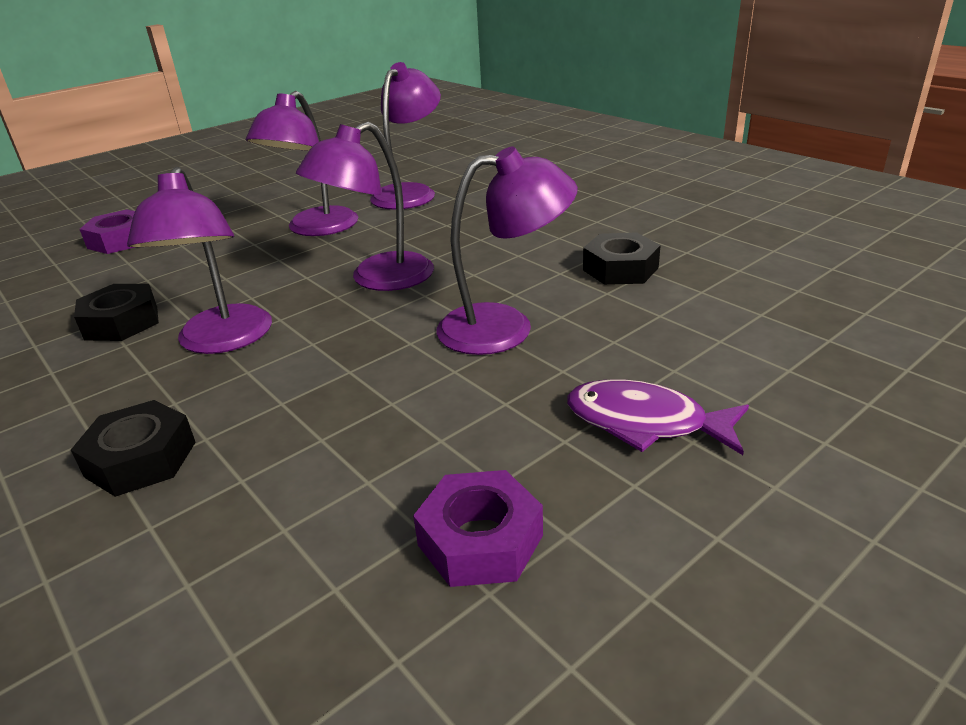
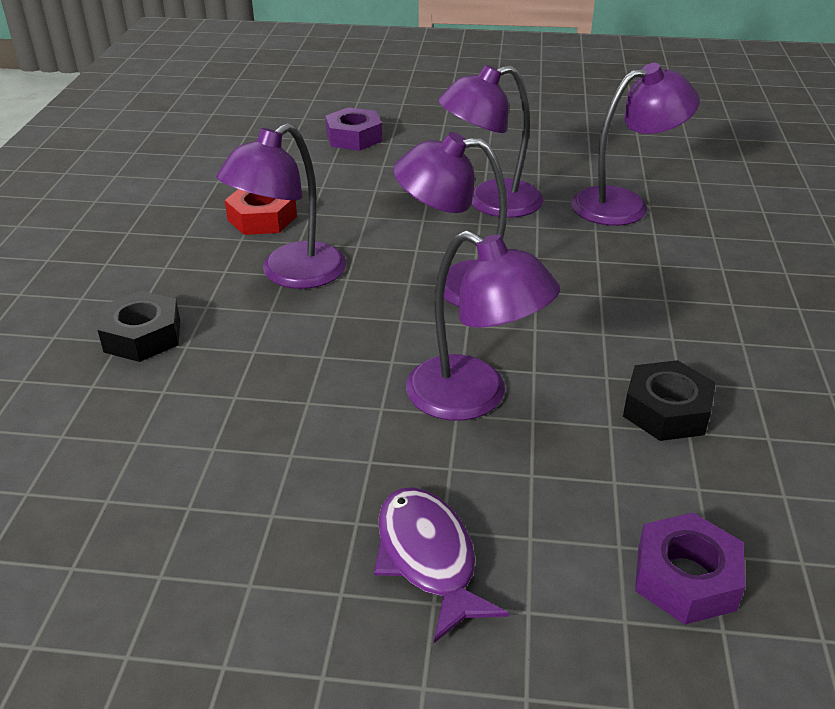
camera: 45 degrees right, 5 degrees up
black nut [74,284,159,341] -> red nut [225,189,297,235]
purple nut [413,470,543,587] -> purple nut moved to [635,512,745,625]

